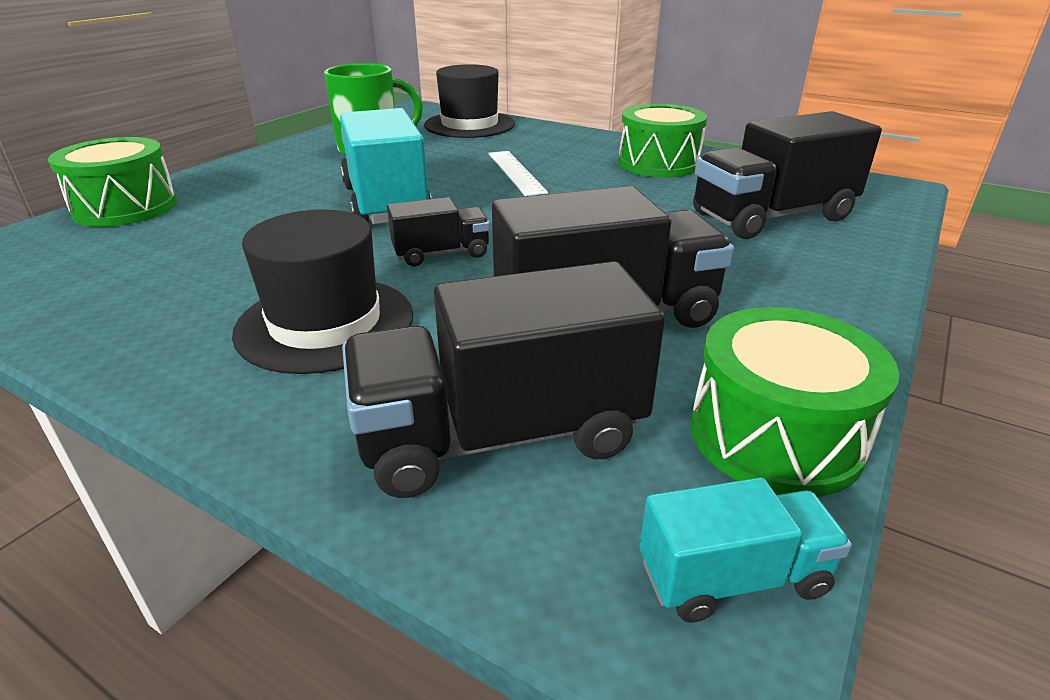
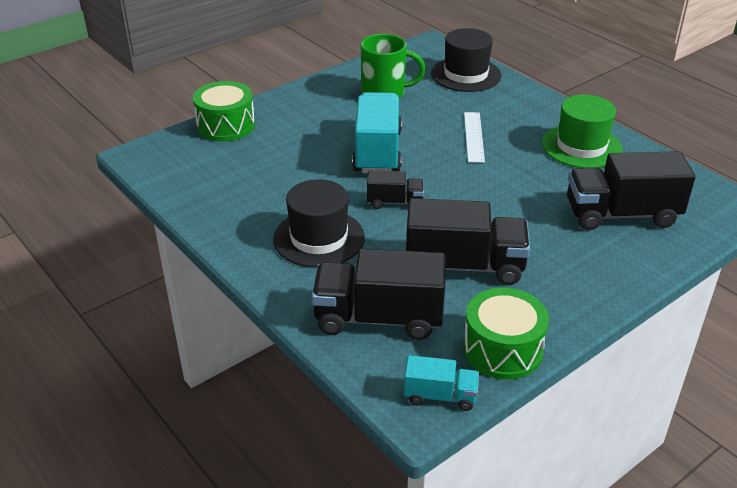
camera: 20 degrees right, 5 degrees up
green drum [618,104,707,178] -> green hat [542,94,623,168]

